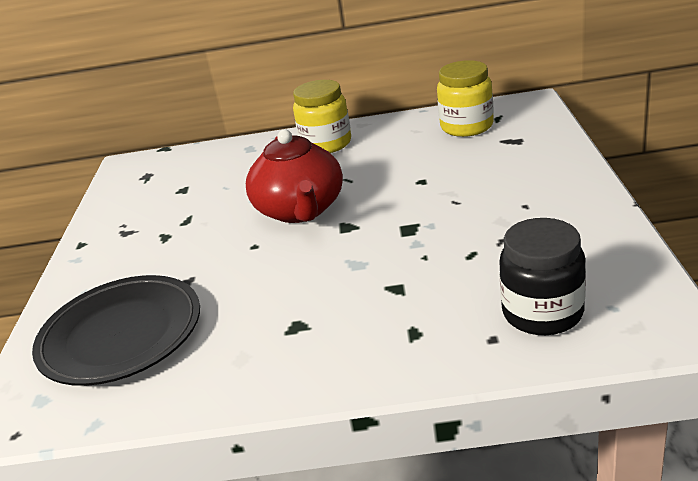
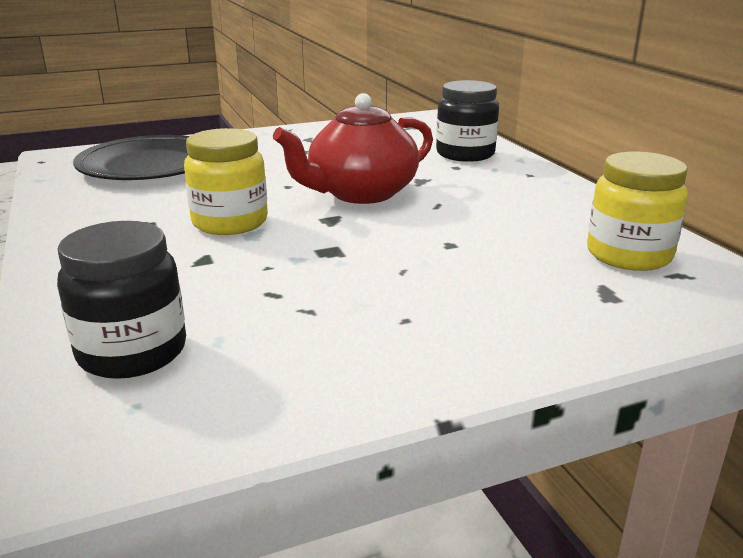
camera: 65 degrees right, 5 degrees down
yellow jar [293,80,351,153] -> yellow jar moved to [184,128,268,235]
none -> black jar [436,80,499,162]

